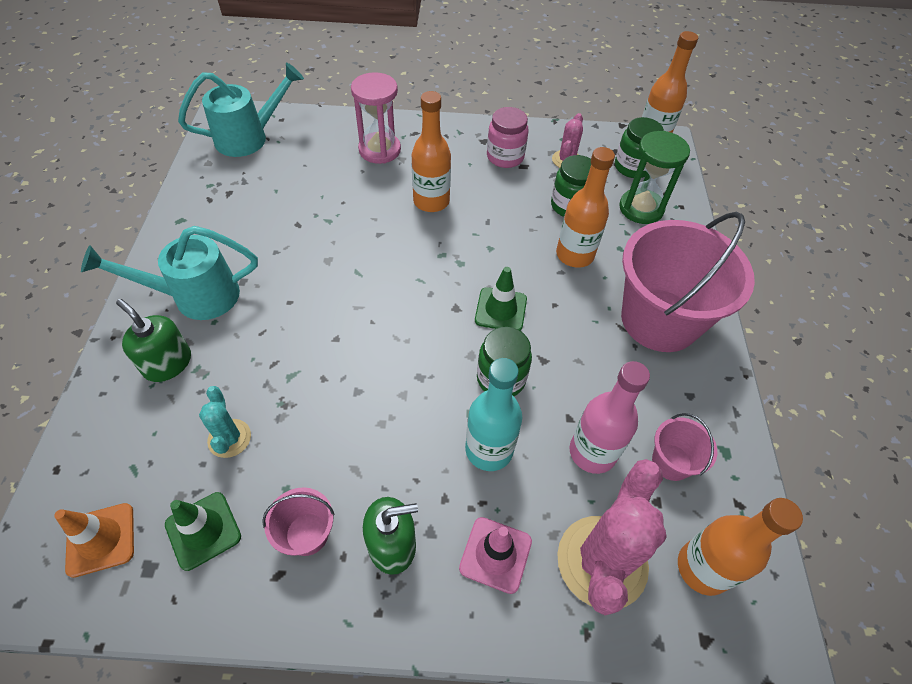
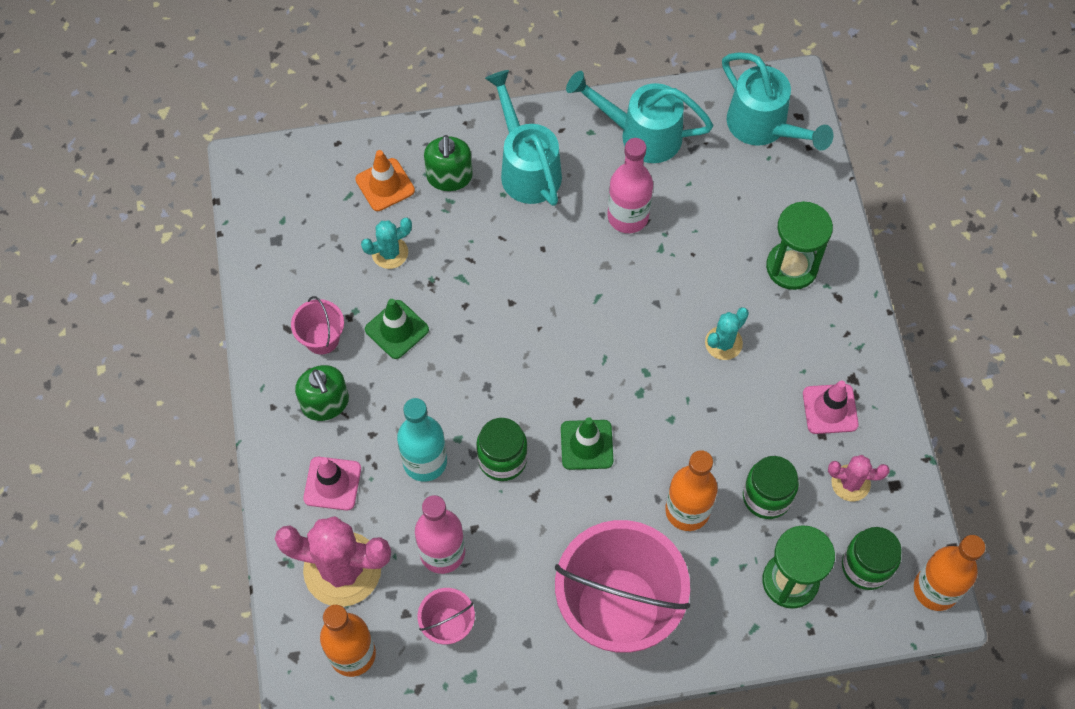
camera: 80 degrees right, 10 degrees up
orange traffic cone [54,503,134,578] -> orange traffic cone moved to [355,150,415,211]
green soap dispenser [116,299,191,382] -> green soap dispenser turned 150 degrees clockwise [424,135,473,191]
green traffic cone [165,492,241,571] -> green traffic cone moved to [365,299,429,359]
pink hourglass [351,72,401,164] -> green hourglass [766,201,833,290]
orange bottle [412,91,451,212] -> turquoise cactus [705,307,749,360]
pink jar [487,107,528,168] -> pink traffic cone [803,381,859,434]
none -> turquoise watering can [566,71,713,163]
none -> pink bottle [608,138,653,233]

